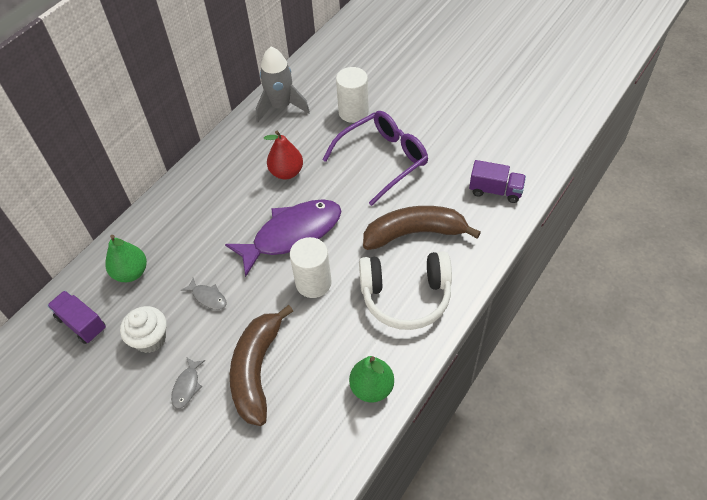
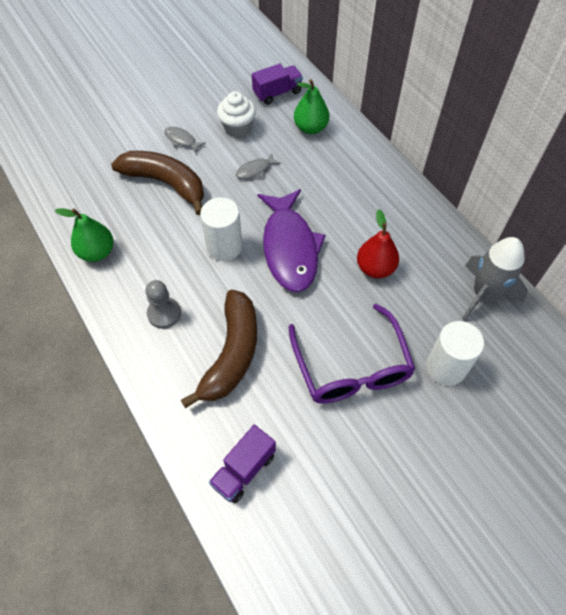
camera: 110 degrees right, 5 degrees up
white headphones [359,251,452,330] -> grey pawn [145,280,181,329]

